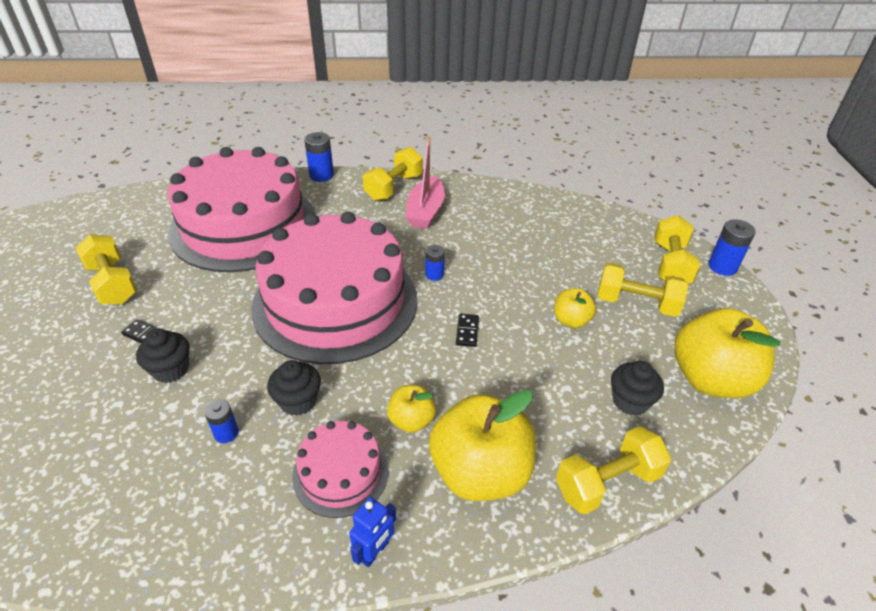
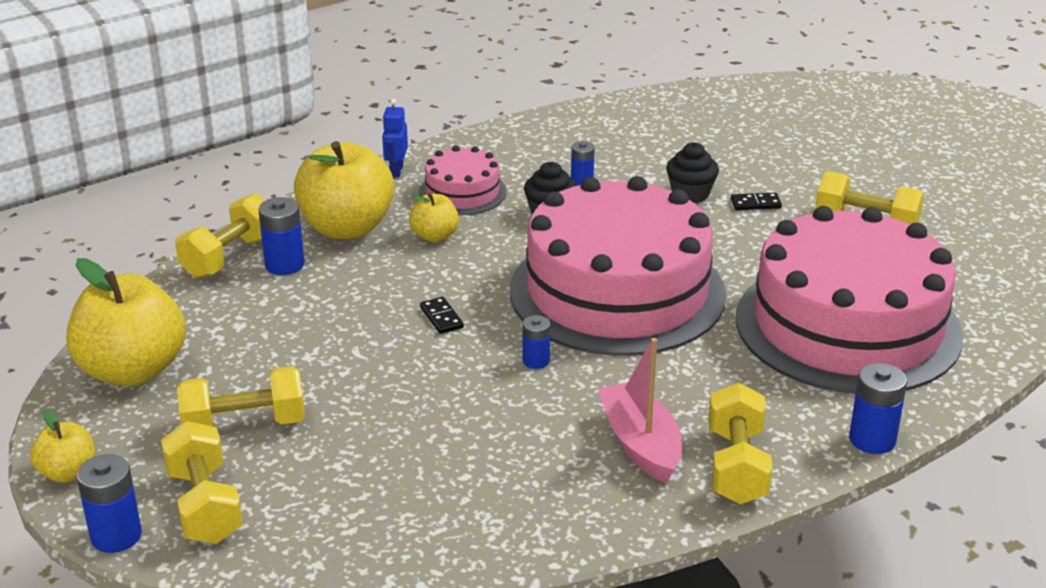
camera: 150 degrees right, 10 degrees down
yellow apple [554,288,596,328] -> yellow apple moved to [30,410,95,483]
black cupcake [611,361,664,416] -> none
none -> blue battery [258,197,304,275]

